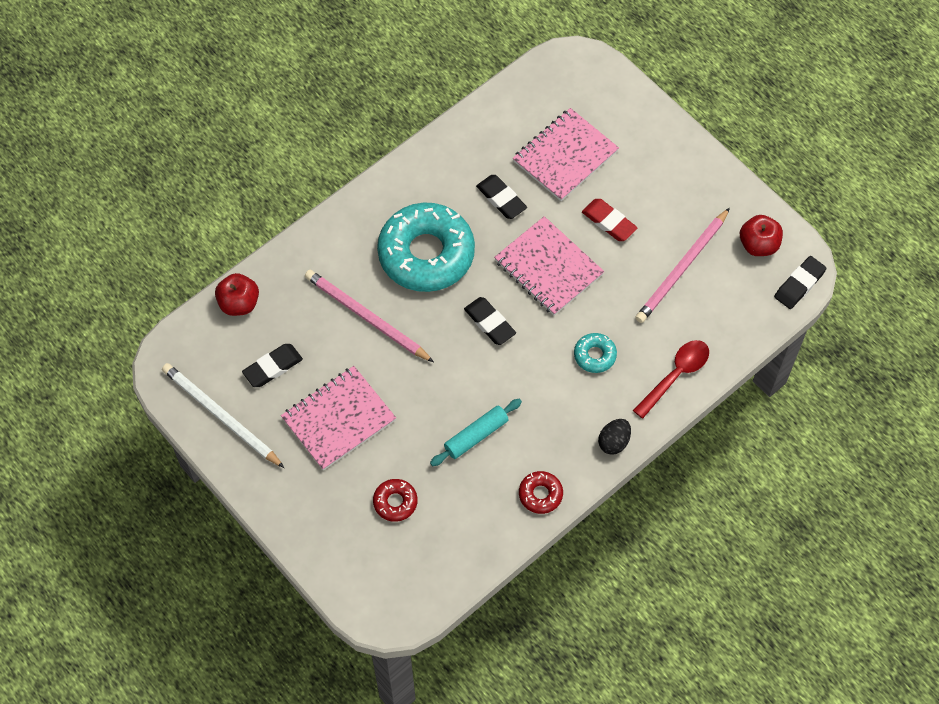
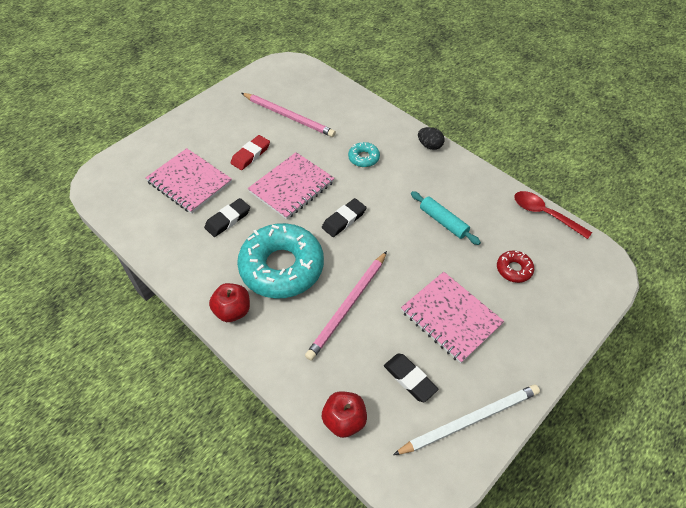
camera: 95 degrees left, 10 degrees down
white pencil [162,363,284,468] -> white pencil turned 150 degrees counterclockwise [393,384,540,455]
red donut [519,471,563,514] -> none
red spoon [633,340,709,419] -> red spoon moved to [514,191,592,239]
red apple [740,215,783,256] -> red apple moved to [209,283,250,322]
black eraser [774,256,827,309] -> none

